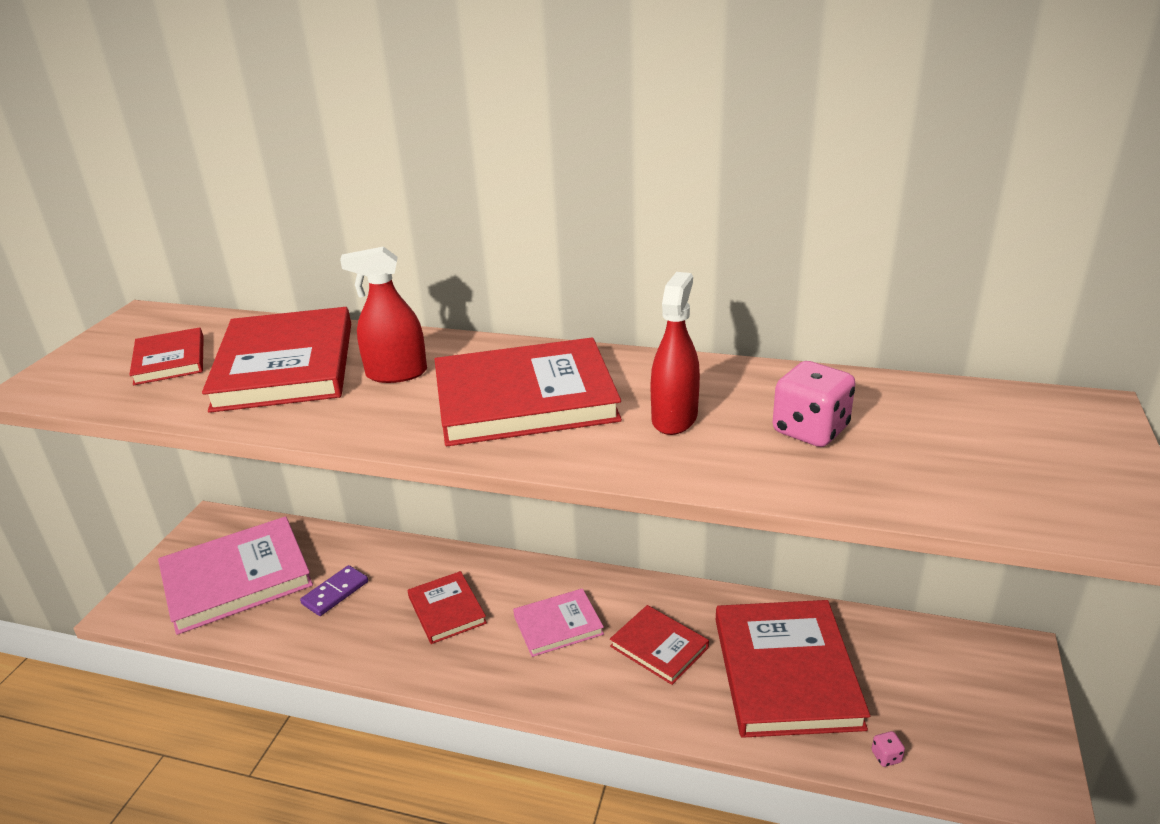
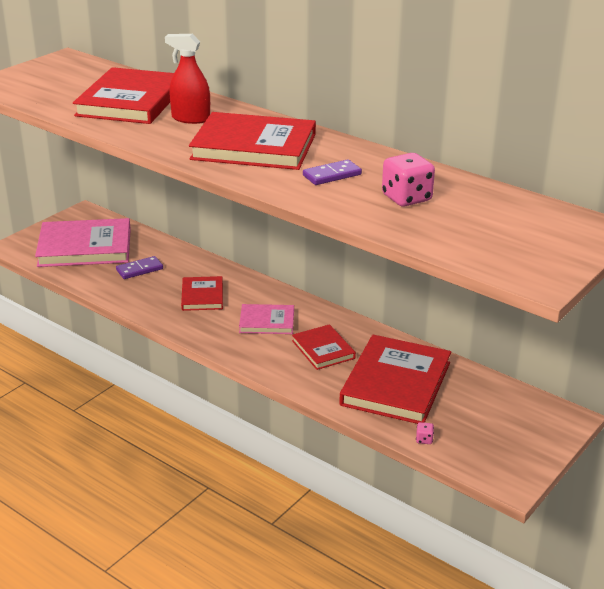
camera: 20 degrees right, 0 degrees up
red book [129,327,204,385] -> none
red spray bottle [651,272,700,435] -> purple domino [303,159,362,185]

